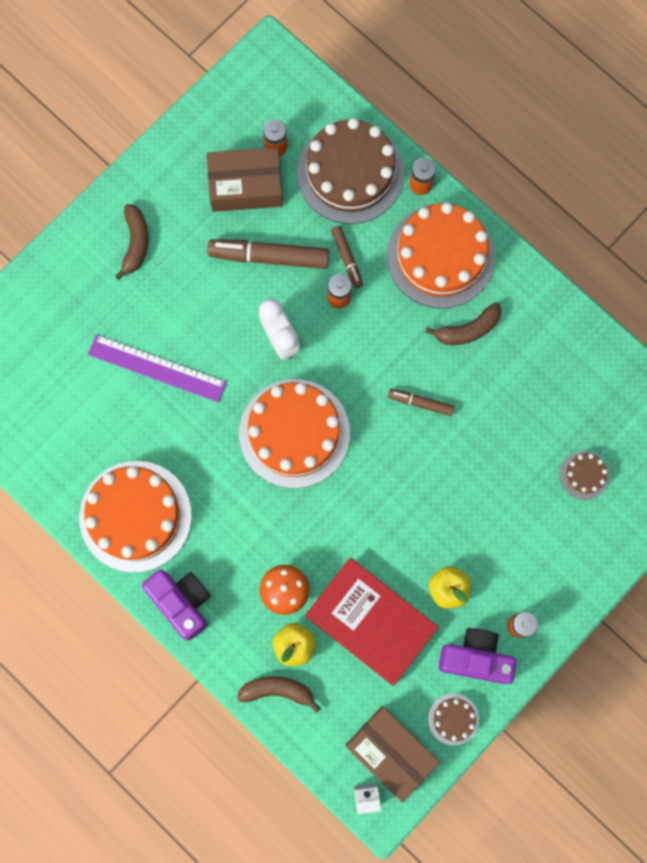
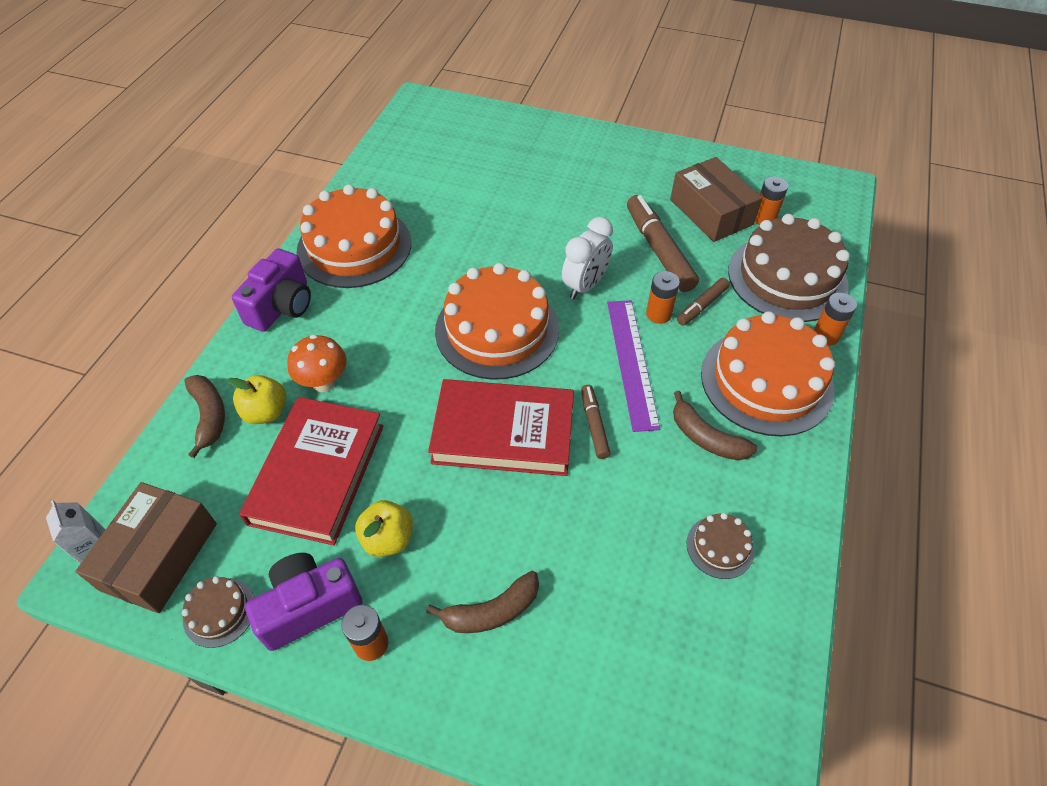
camera: 65 degrees right, 25 degrees down
purple ruler [88,335,227,403] -> purple ruler moved to [607,300,660,432]
brown banana [115,204,149,280] -> brown banana moved to [426,571,539,633]
purple camera [439,628,517,684] -> purple camera turned 105 degrees counterclockwise [245,553,363,651]
brown cake [560,451,609,500] -> brown cake moved to [686,513,754,579]
none -> red book [428,379,574,476]

